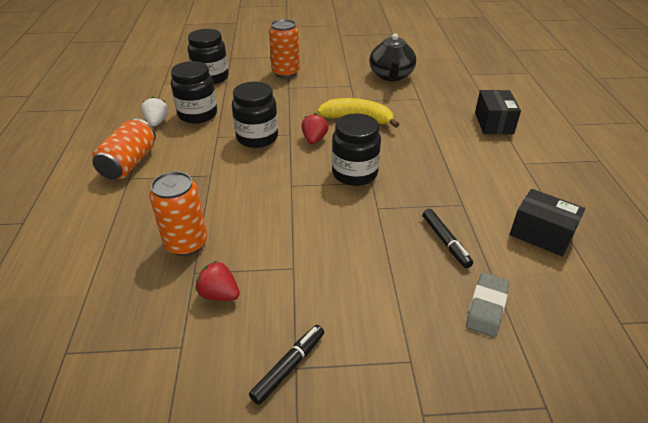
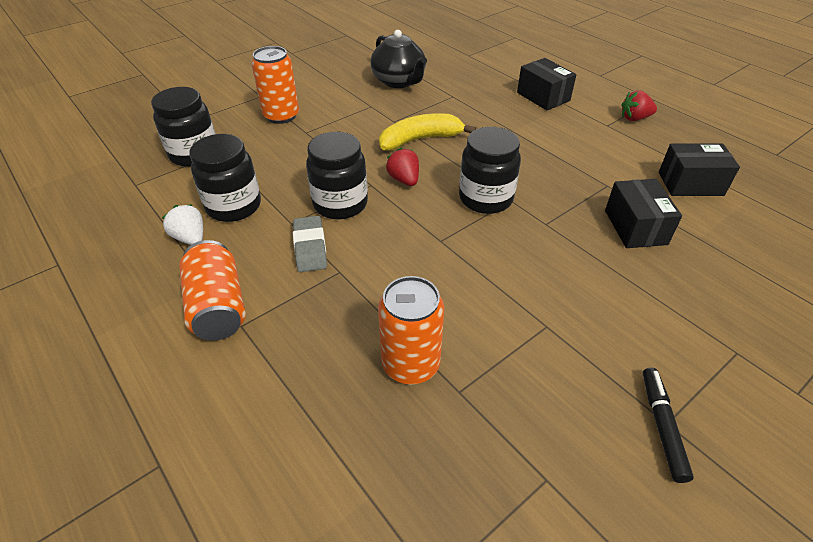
camera: 35 degrees left, 5 degrees up
red strawberry [195,261,240,301] -> red strawberry moved to [621,90,657,121]
black marker [423,209,473,268] -> black box [605,179,682,248]
grey eraser [466,273,509,338] -> grey eraser moved to [293,216,327,272]

